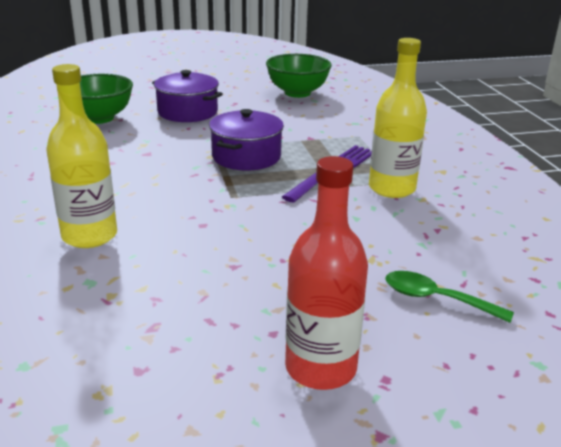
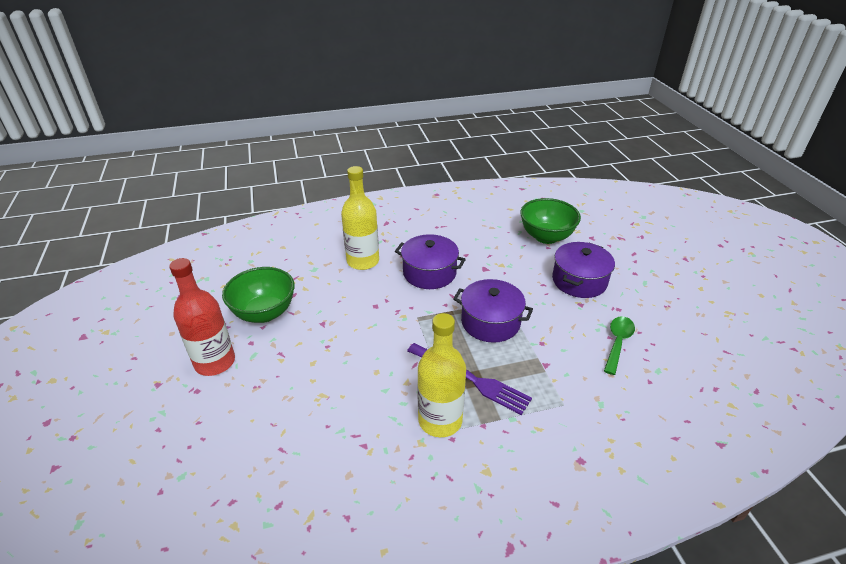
camera: 90 degrees right, 10 degrees up
green bowl [266,54,332,98] -> green bowl moved to [222,267,295,323]
green spoon [385,271,514,323] -> green spoon moved to [604,316,635,375]
none -> purple pot [395,234,466,289]

